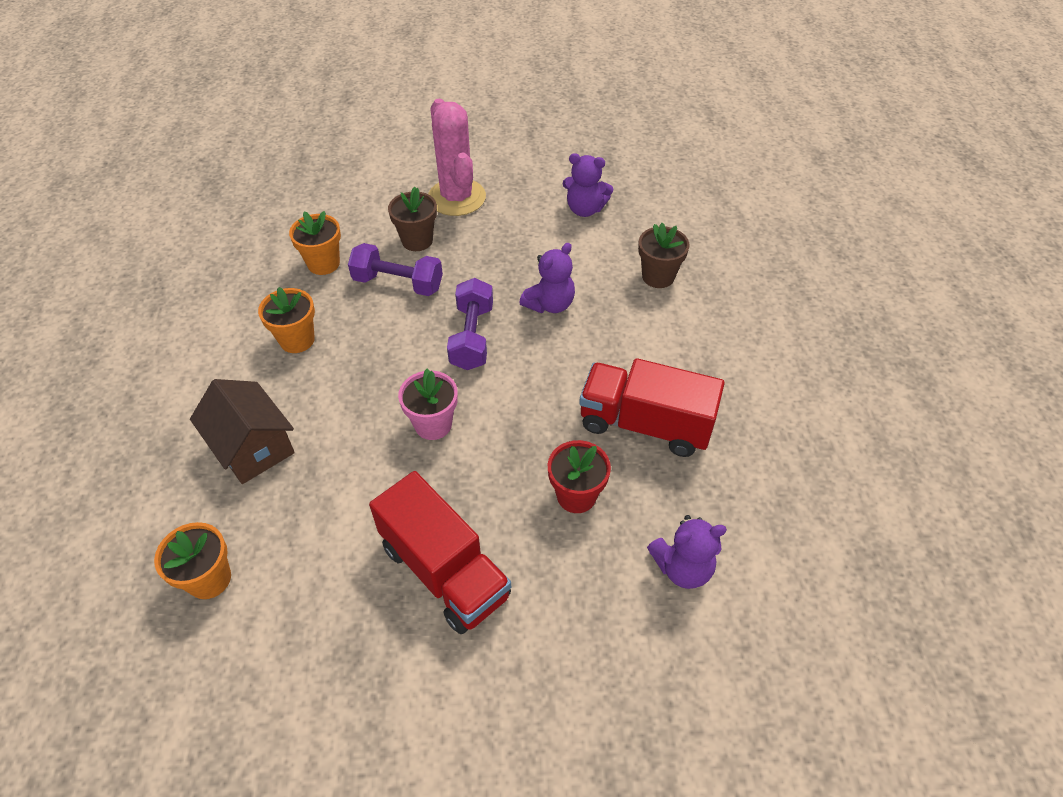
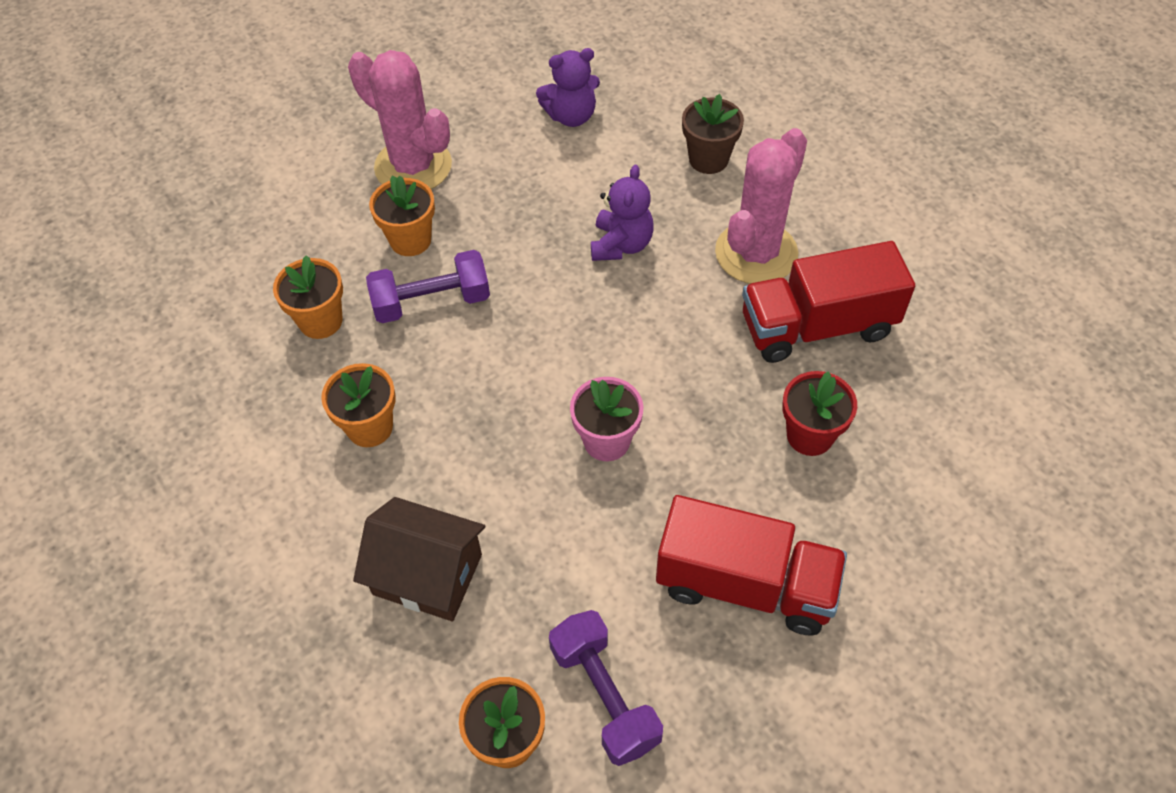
camera: 30 degrees left, 5 degrees up
brown flower pot [388,187,437,251] -> orange flower pot [369,175,435,256]
purple dumbbell [447,278,493,370] -> purple dumbbell moved to [549,610,663,766]
purple teddy bear [647,515,727,589] -> none
none -> pink cactus [715,128,807,284]

